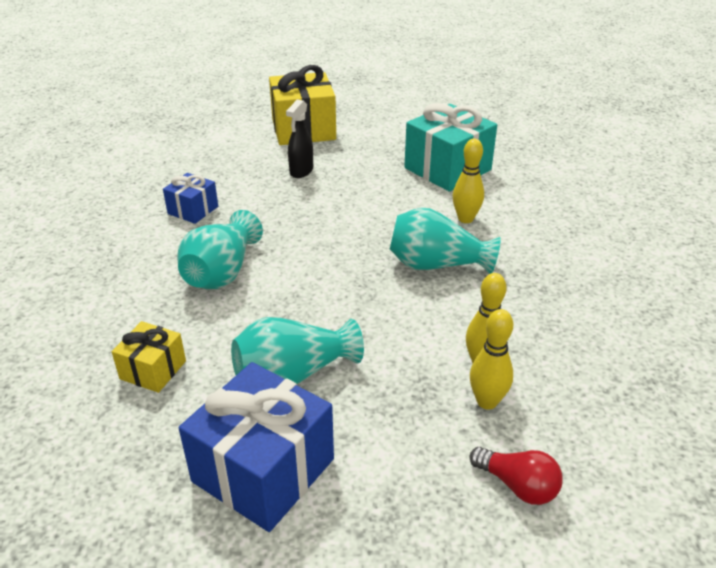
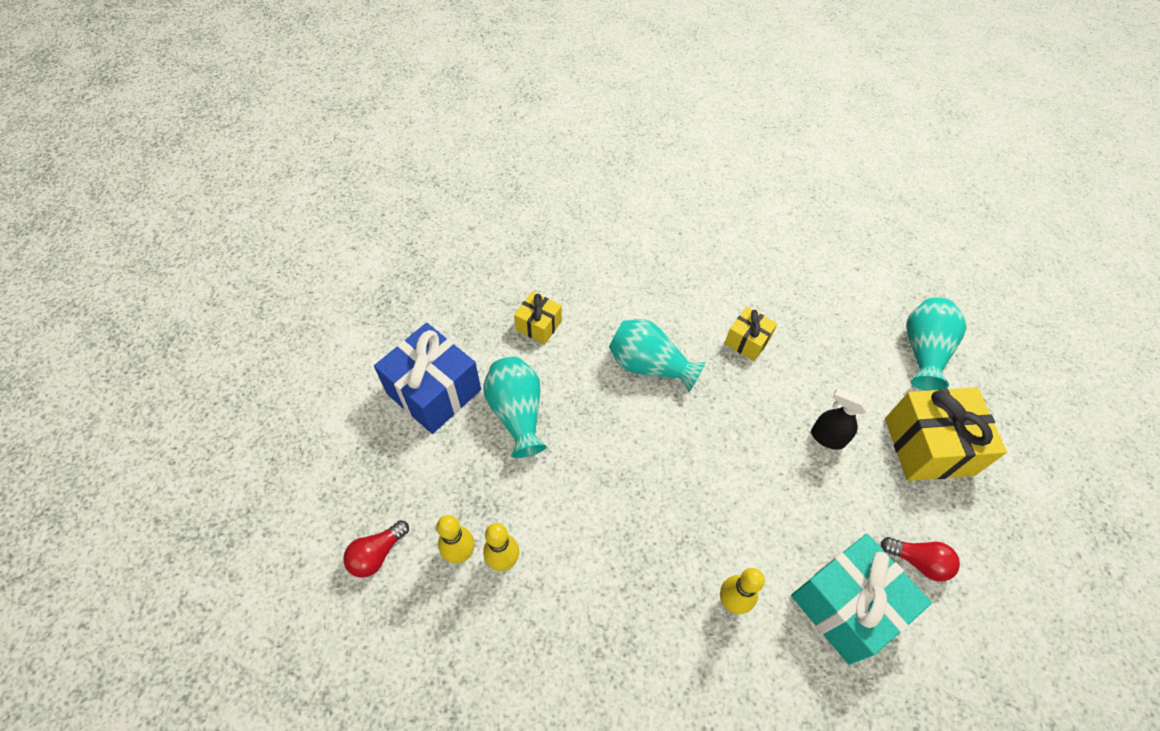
camera: 95 degrees right, 20 degrees up
blue gift [163,173,218,224] -> yellow gift [724,307,777,361]
turquoise vase [390,207,501,274] -> turquoise vase moved to [906,297,966,391]
none -> red light bulb [881,537,960,581]

